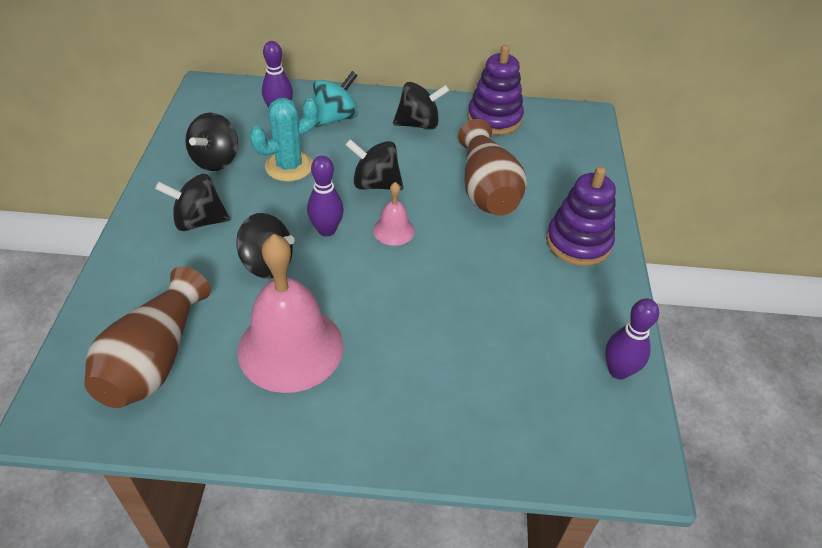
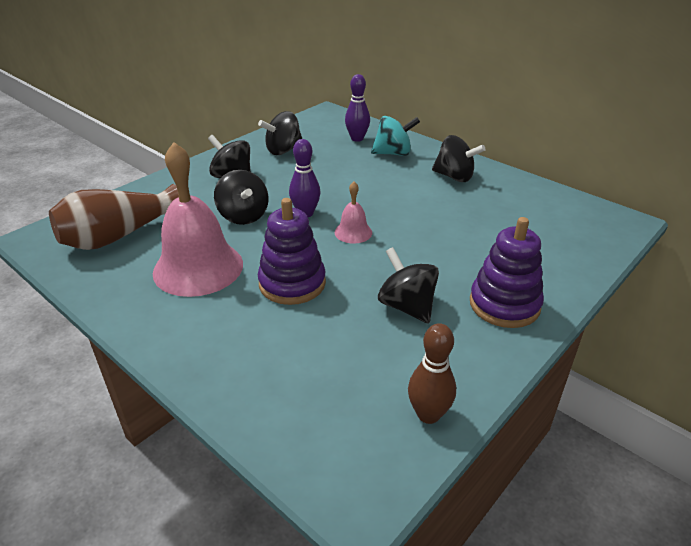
camera: 40 degrees right, 10 degrees down
turquoise cactus [249,98,318,182] -> none
black spinning top [345,139,404,190] -> black spinning top moved to [378,247,439,323]
brown vase [458,119,527,215] -> none
purple stacking toy [468,45,524,135] -> purple stacking toy moved to [258,198,326,305]
purple bowling pin [605,298,659,379] -> brown bowling pin [408,323,456,424]

